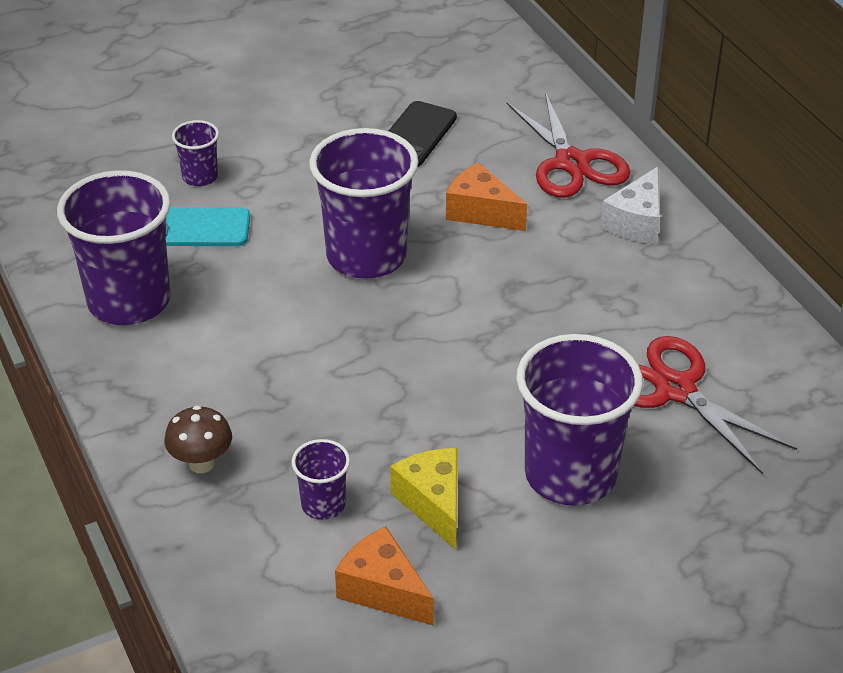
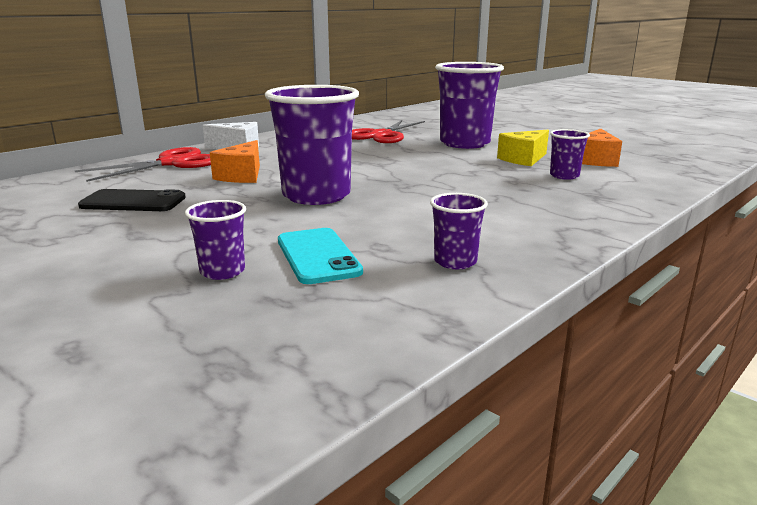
camera: 110 degrees left, 20 degrees down
purple cup [57,170,171,325] -> purple cup [430,193,488,269], size x0.47
brown mushroom [165,406,232,473] -> none

